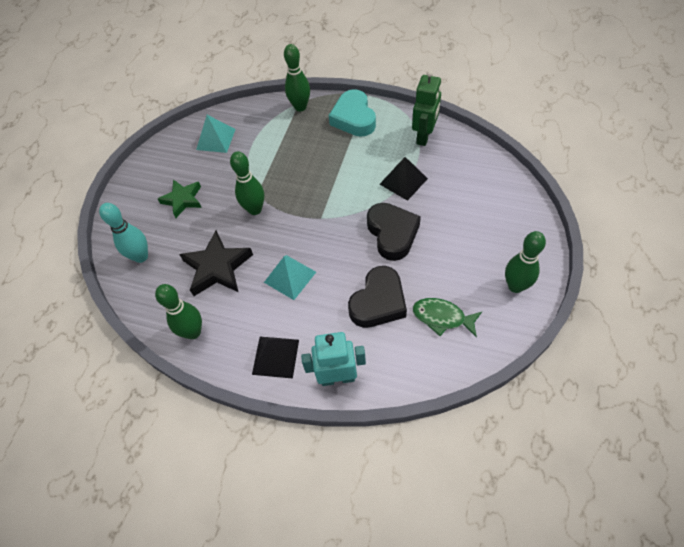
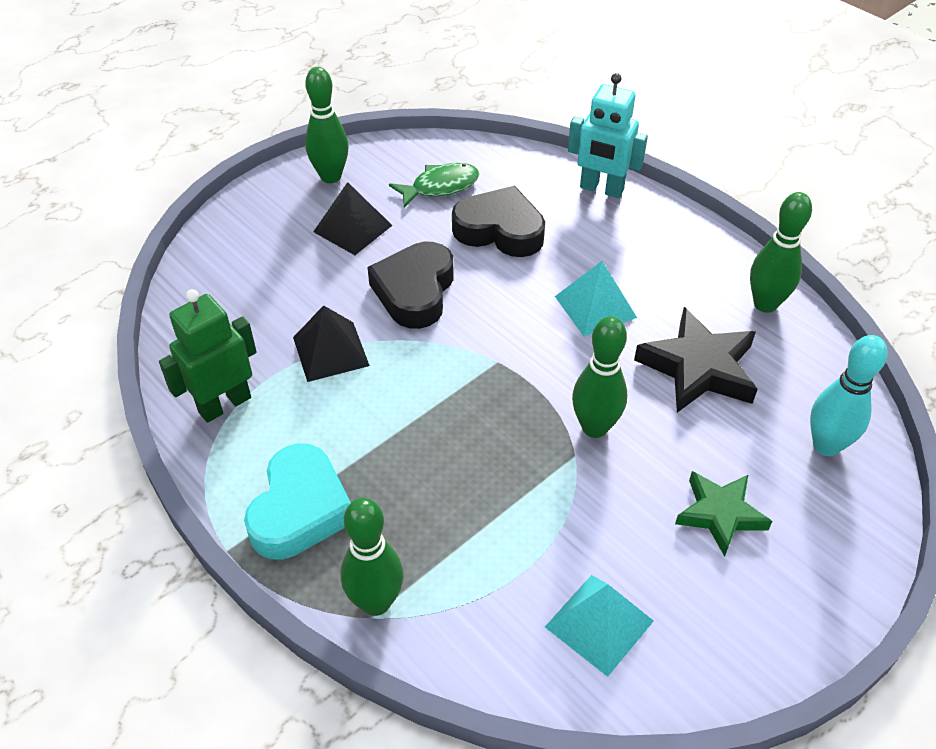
camera: 155 degrees left, 10 degrees down
black pyramid [252,337,299,379] -> black pyramid moved to [313,182,393,255]
black heart [348,266,407,328] -> black heart turned 45 degrees clockwise [452,186,545,257]
green fish [413,298,482,337] -> green fish turned 75 degrees counterclockwise [389,163,479,208]

